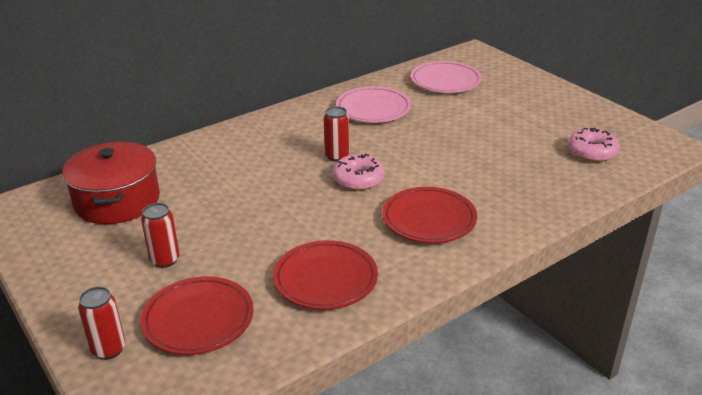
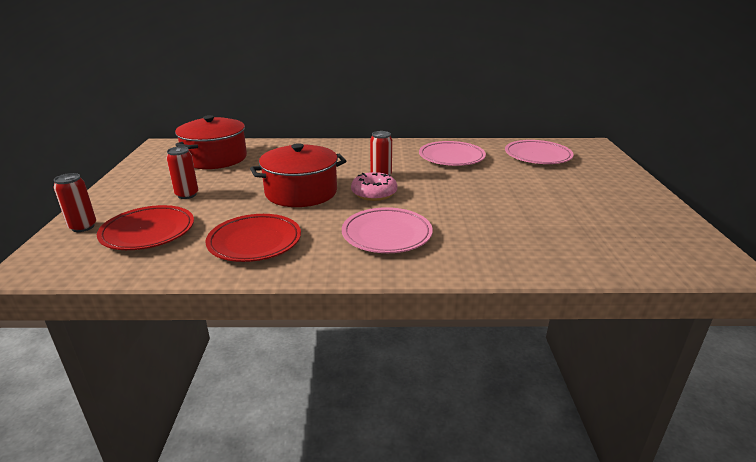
camera: 35 degrees right, 5 degrees down
red plate [382,187,477,243] -> pink plate [342,207,433,253]
pink donut [568,128,620,162] -> none
none -> red pot [250,143,346,207]

